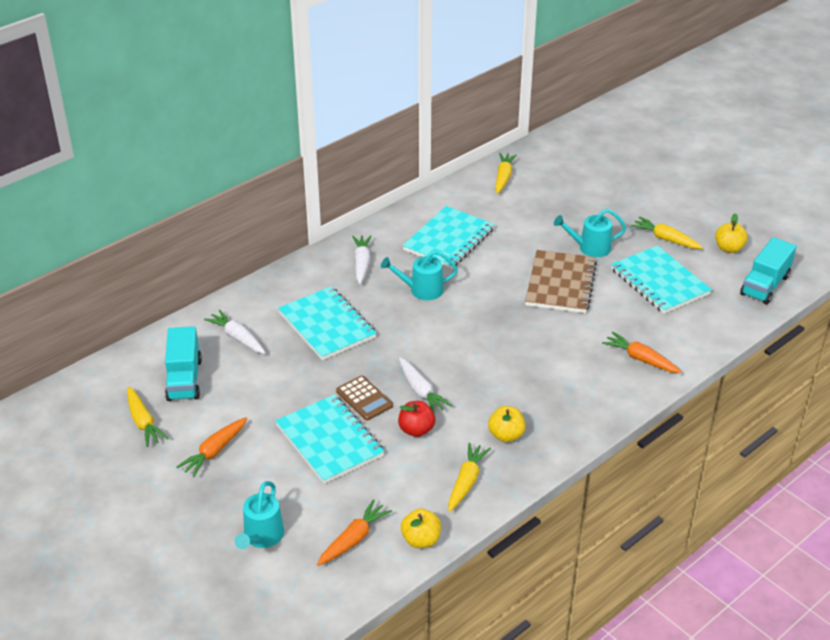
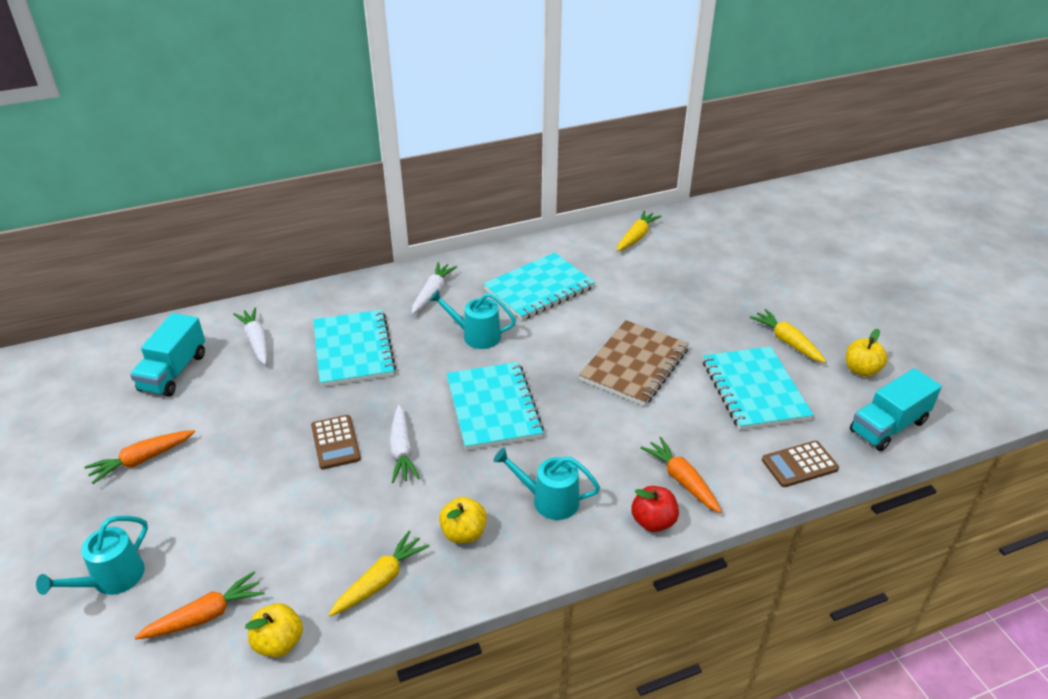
camera: 20 degrees right, 0 degrees up
yellow carrot [127,387,169,447] -> none
turquoise notebook [276,394,384,484] -> turquoise notebook moved to [446,362,544,451]
red apple [398,401,435,437] -> red apple moved to [631,486,679,532]
turquoise watering can [554,209,626,257] -> turquoise watering can moved to [493,448,600,520]
none -> brown calculator [762,441,839,487]

